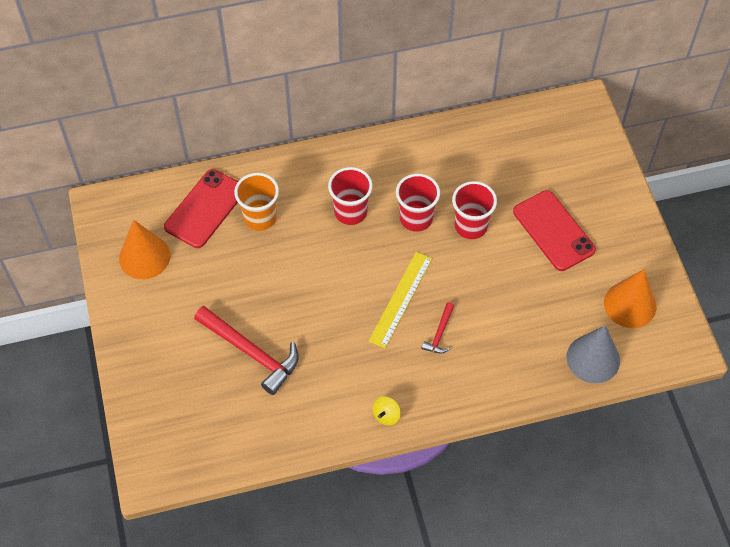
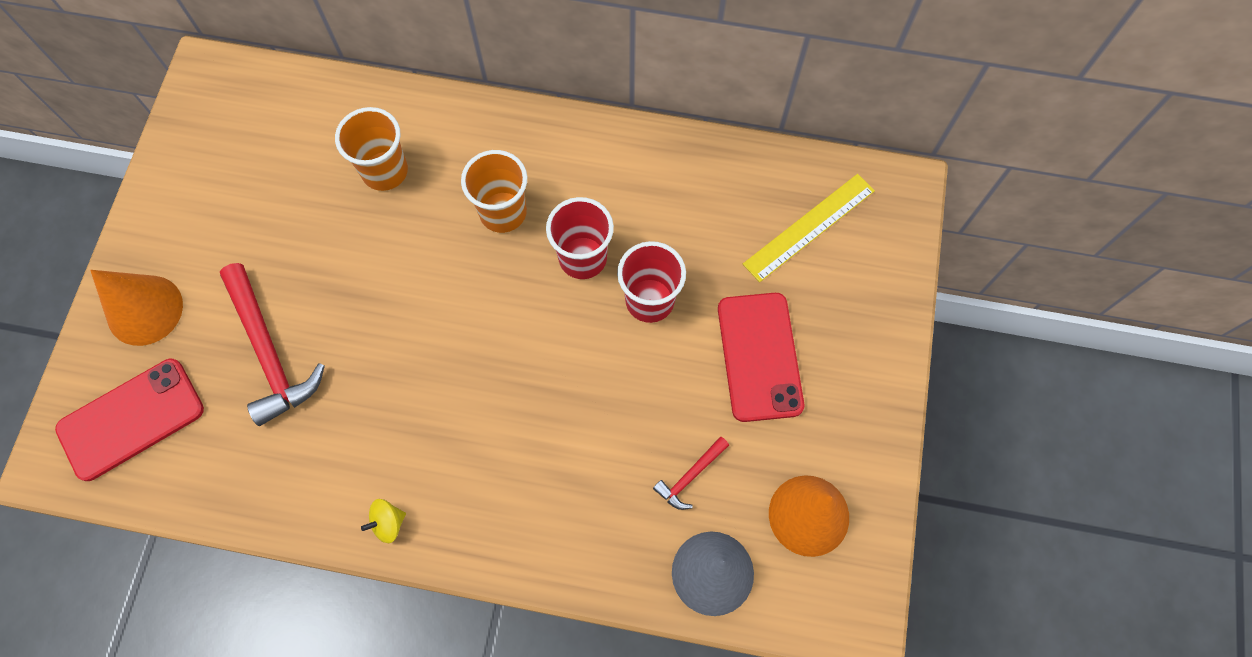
camera: 25 degrees right, 10 degrees up
orange cone [119,220,171,279] -> orange cone moved to [90,270,183,346]
red phone [164,169,238,248] -> red phone moved to [55,359,204,481]
red cup [328,167,373,225] -> orange cup [461,150,527,233]
yellow ruler [369,252,432,348] -> yellow ruler moved to [743,174,875,282]
red hammer [421,302,454,353] -> red hammer moved to [653,437,729,510]

